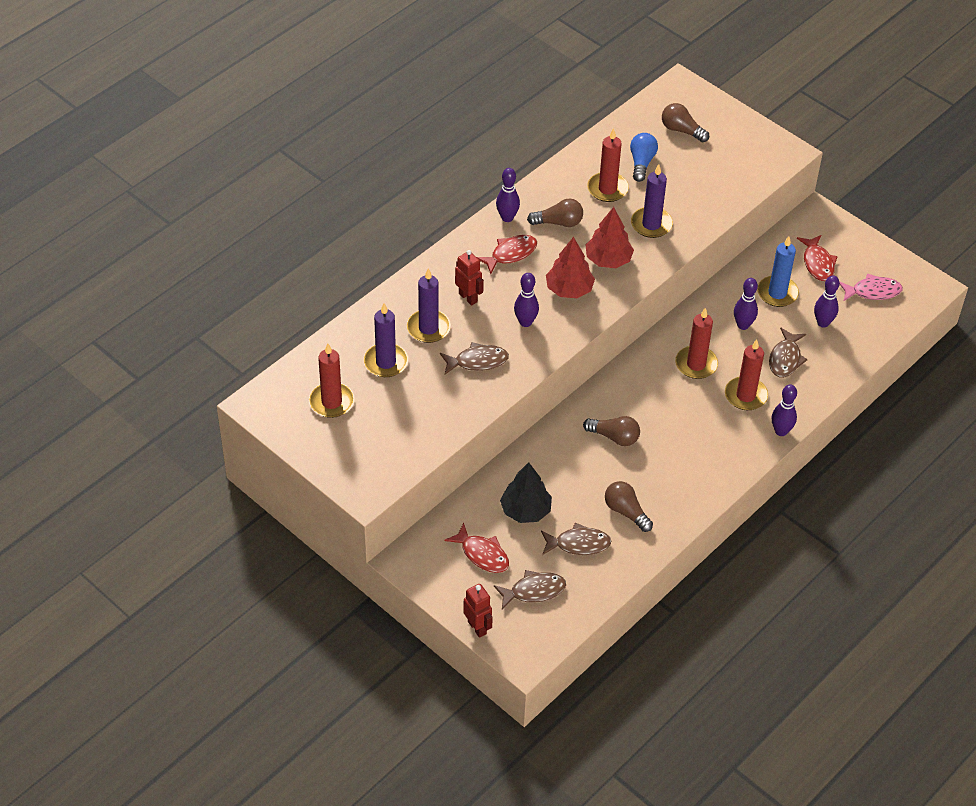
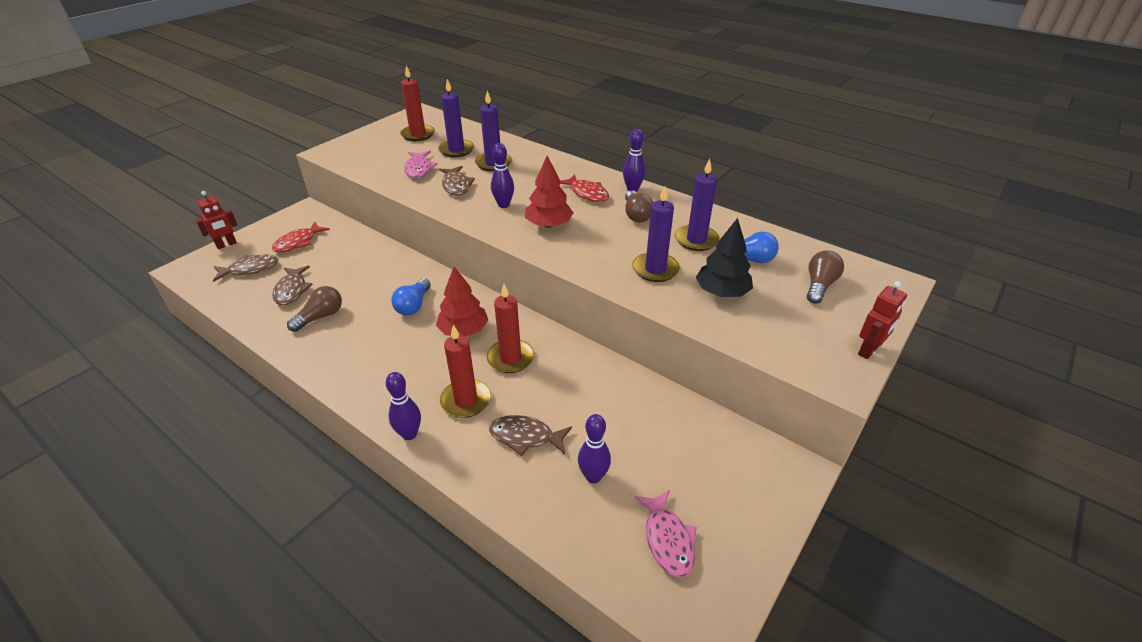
camera: 85 degrees right, 10 degrees down
red robot [455,250,484,306] -> red robot moved to [858,281,907,359]
brown fish [494,570,566,609] -> brown fish turned 90 degrees counterclockwise [213,255,279,282]
black tree [500,462,552,523] -> black tree moved to [696,218,753,297]
brown light bulb [583,416,640,446] -> blue light bulb [391,278,431,316]
red tree [586,207,634,268] -> red tree moved to [436,267,488,337]
red candle [587,128,629,202] -> purple candle [675,159,720,251]
purple bowling pin [734,278,758,330] -> none
blue candle [757,236,799,307] -> none
red fish [797,235,838,281] -> none
none -> pink fish [404,151,437,178]

